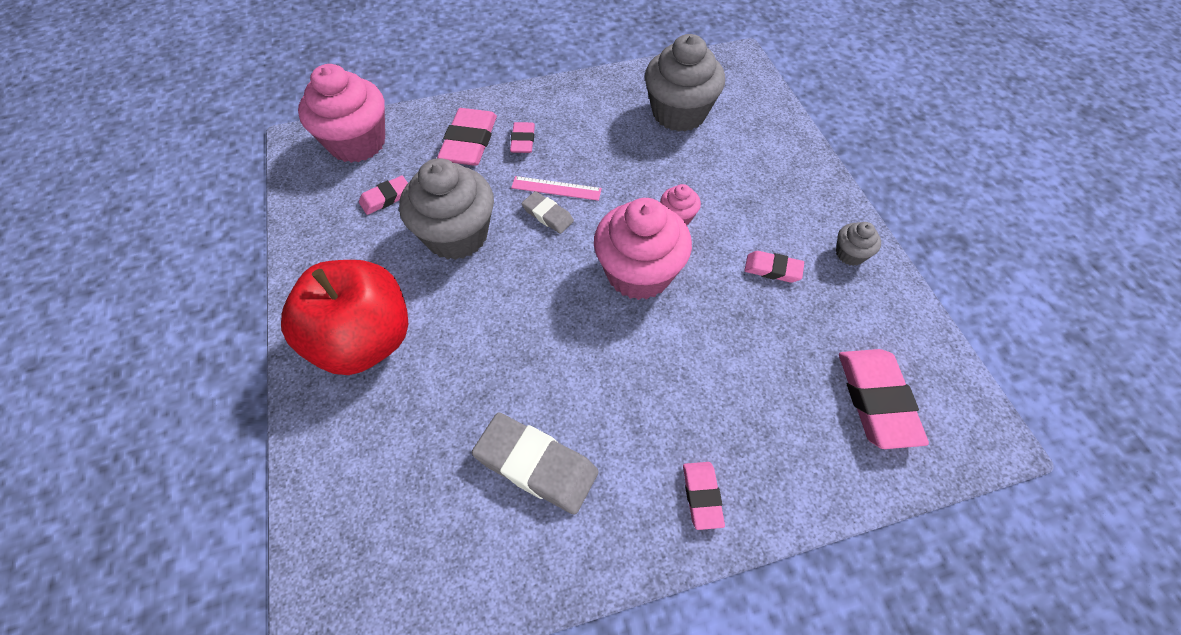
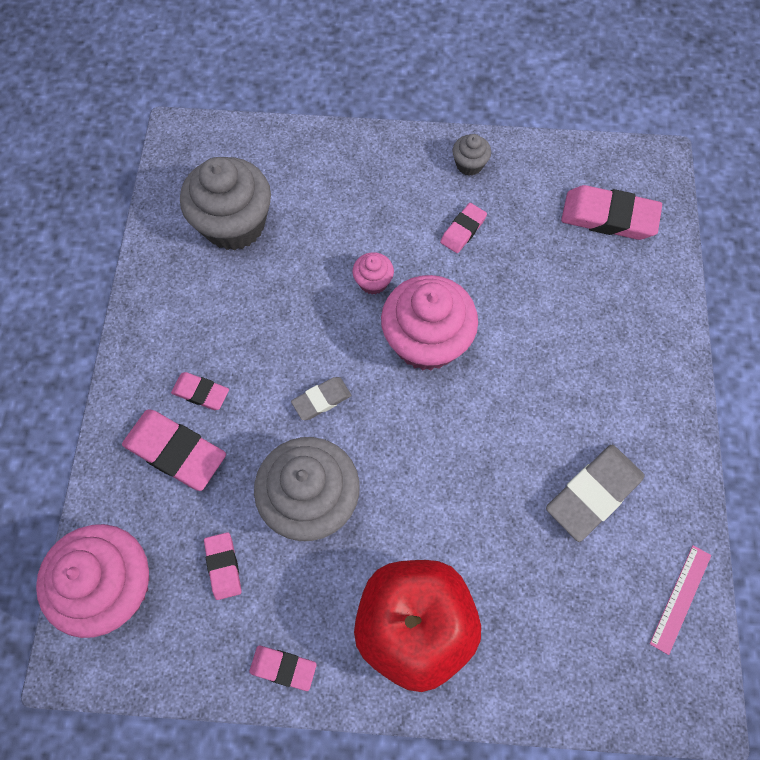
camera: 70 degrees left, 10 degrees up
pink ruler [511,176,602,201] -> pink ruler moved to [650,545,711,655]
pink eraser [683,462,725,530] -> pink eraser moved to [249,646,317,691]

